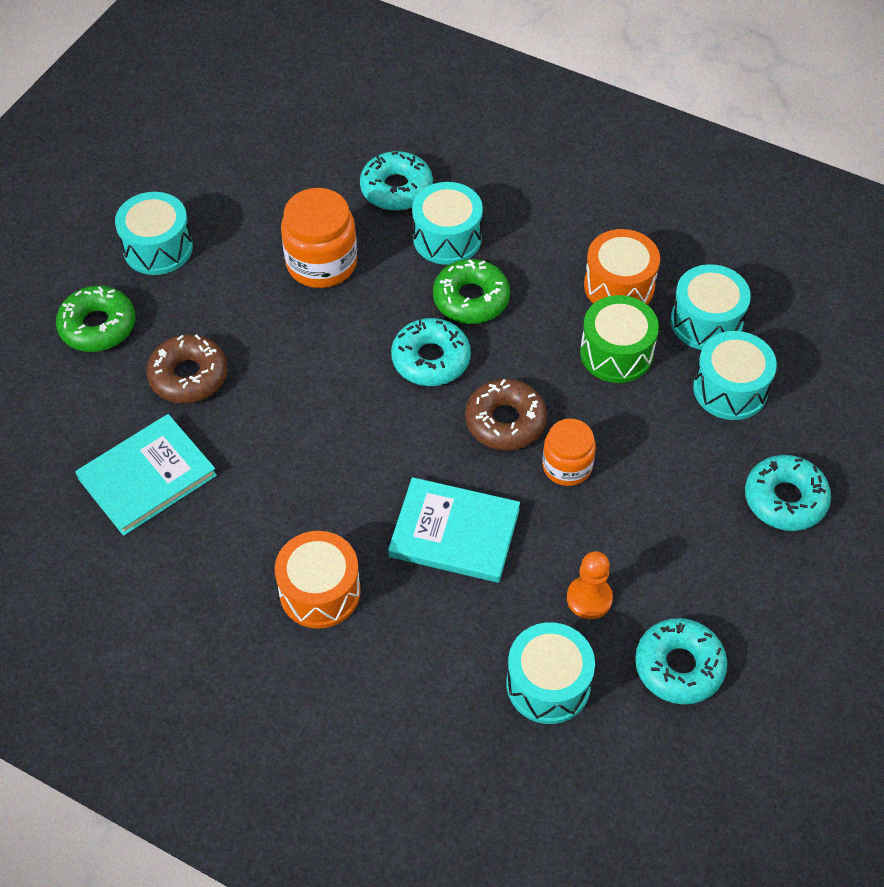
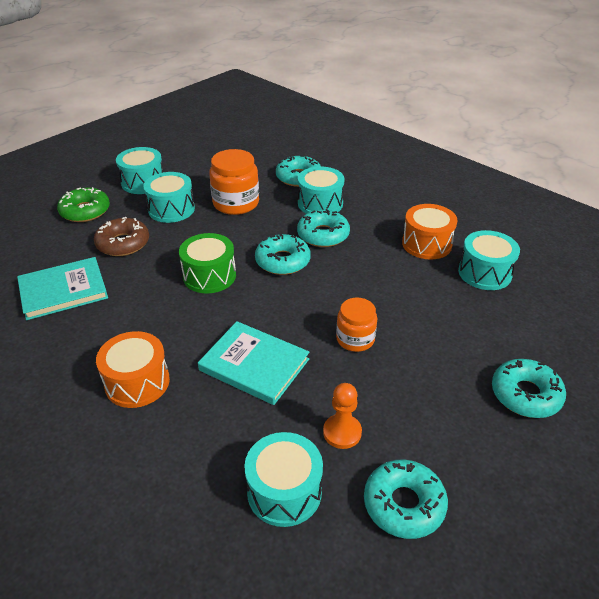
camera: 15 degrees right, 15 degrees down
green donut [433,259,510,324] -> turquoise donut [297,209,350,247]
brown donut [465,379,547,451] -> none
green drum [580,295,659,383] -> green drum moved to [179,233,236,294]
turquoise drum [693,331,777,420] -> turquoise drum moved to [143,172,195,223]

